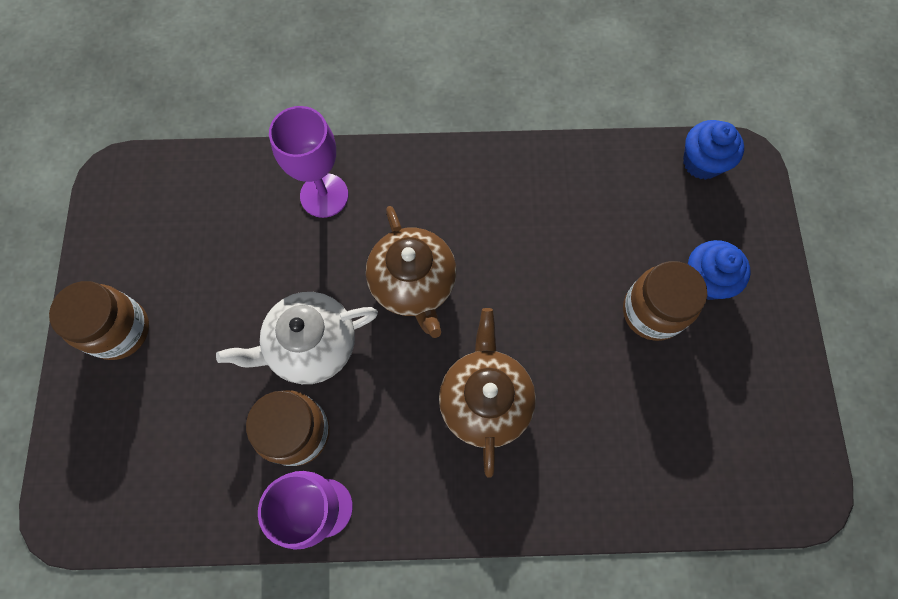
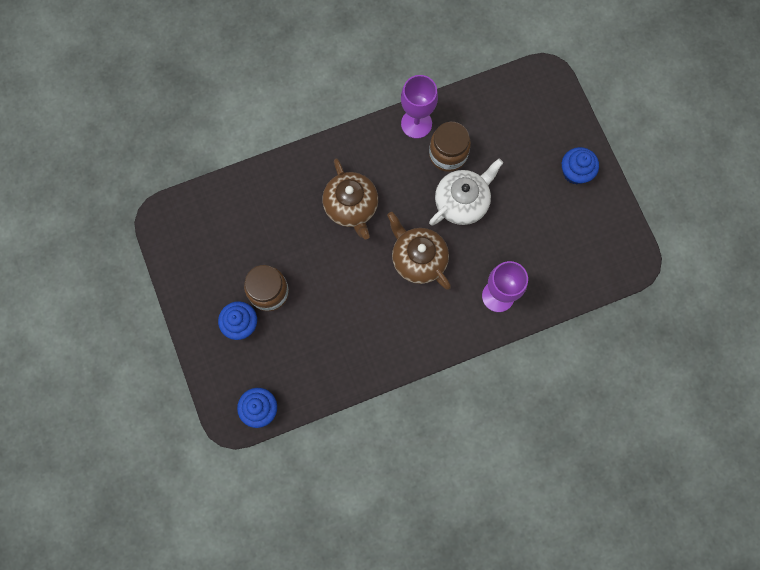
camera: 160 degrees right, 5 degrees up
brown jar [49,281,149,360] -> blue cupcake [562,147,599,185]

